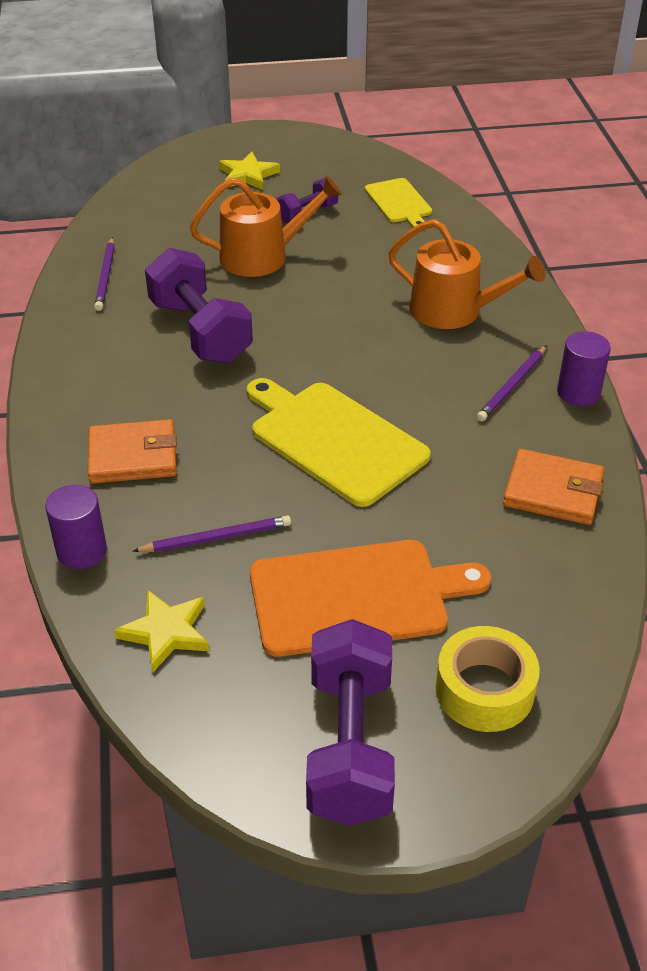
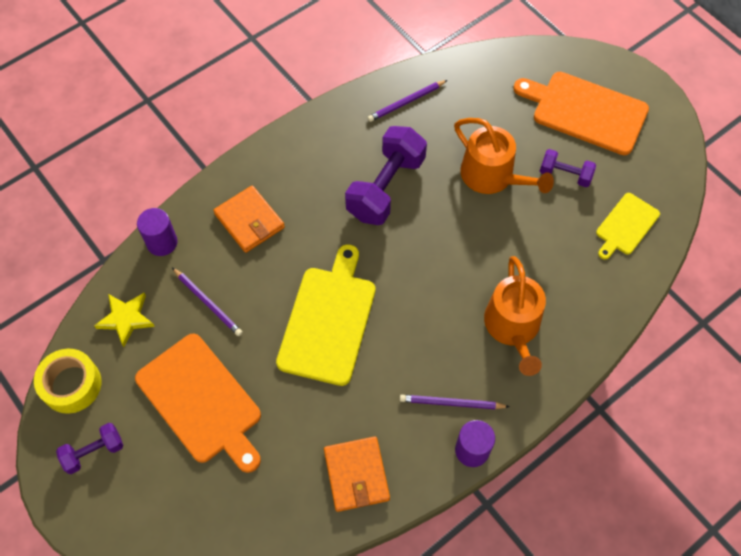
camera: 60 degrees right, 20 degrees up
yellow star [219,152,280,190] -> orange cutting board [513,72,649,155]
purple dumbbell [306,619,395,826] -> purple dumbbell [56,423,123,474], size x0.53
yellow tape [436,626,540,732] -> yellow tape moved to [34,349,101,414]

